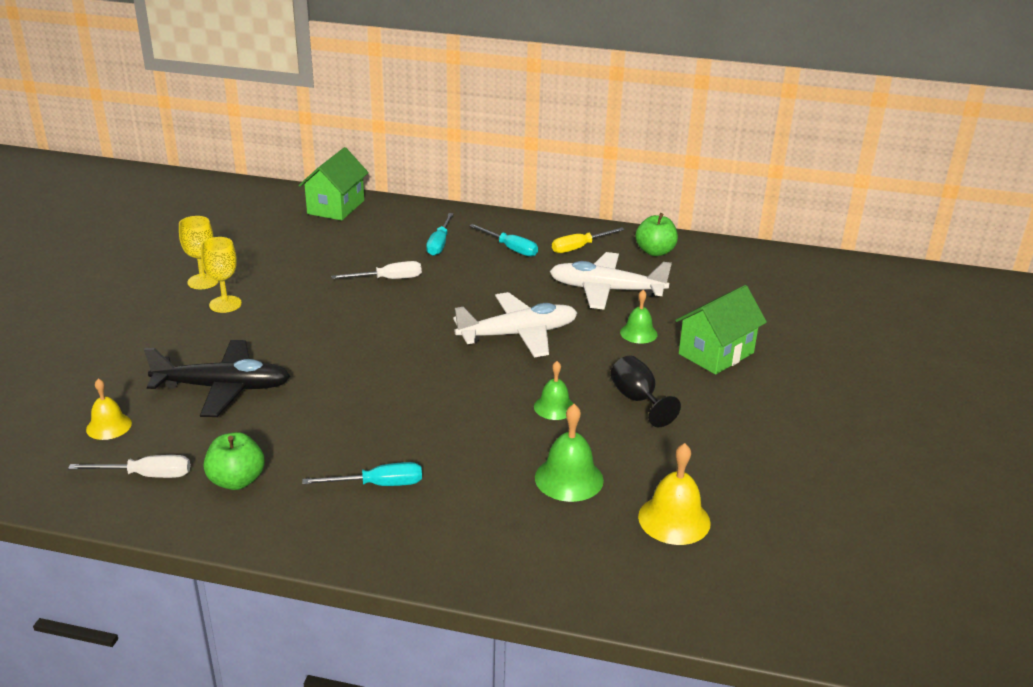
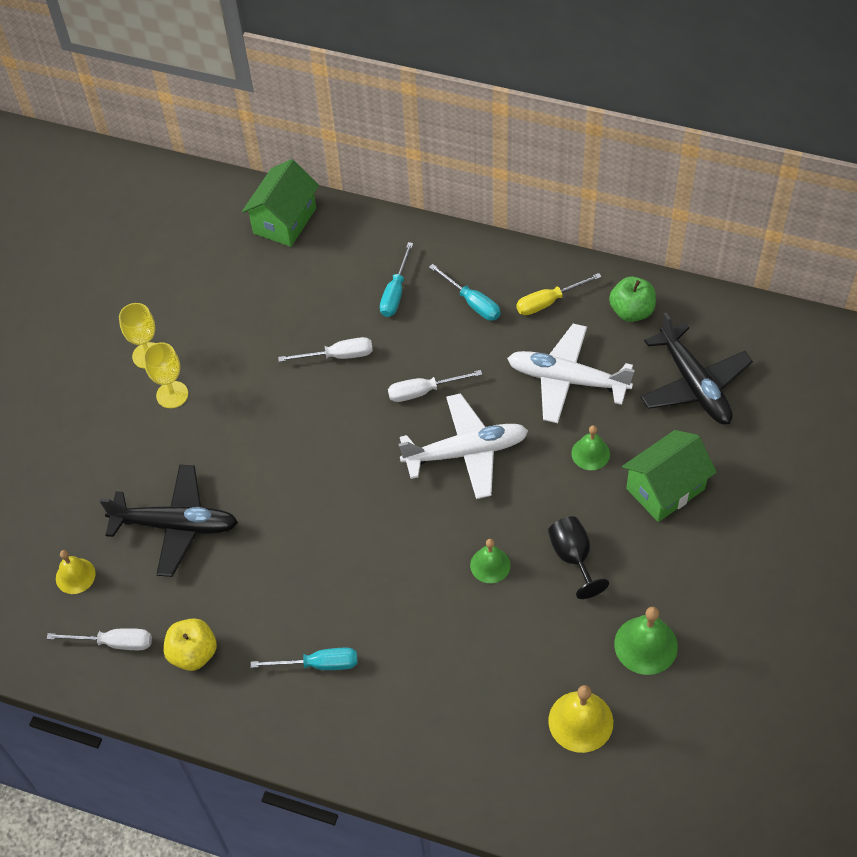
camera: 10 degrees right, 25 degrees up
green apple [204,432,264,490] -> yellow apple [163,618,217,671]
green bell [535,404,604,502] -> green bell moved to [614,607,678,675]
none -> white screwdriver [388,370,482,402]
none -> black plane [641,313,753,424]

